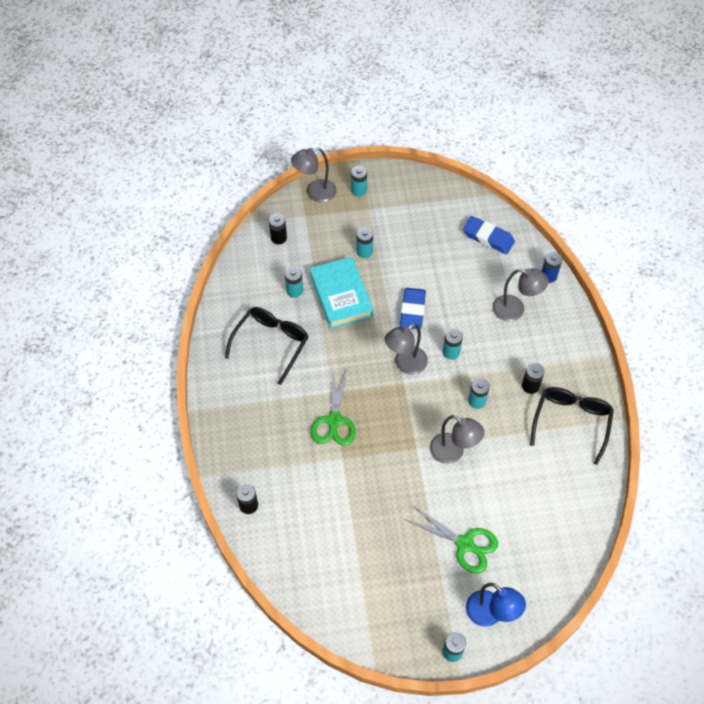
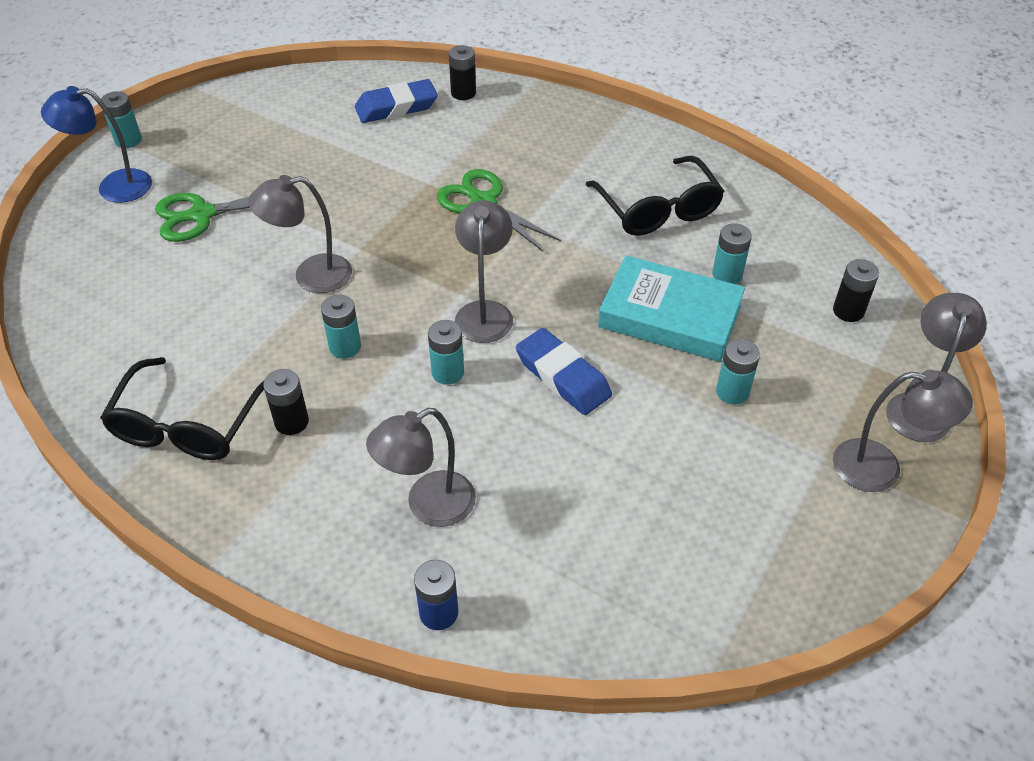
camera: 130 degrees right, 10 degrees down
turquoise battery [351,166,367,197] -> grey lamp [833,370,973,492]
blue eraser [463,216,515,254] -> blue eraser moved to [355,79,438,123]
black glasses [530,387,614,465] -> black glasses turned 45 degrees clockwise [100,357,264,460]

